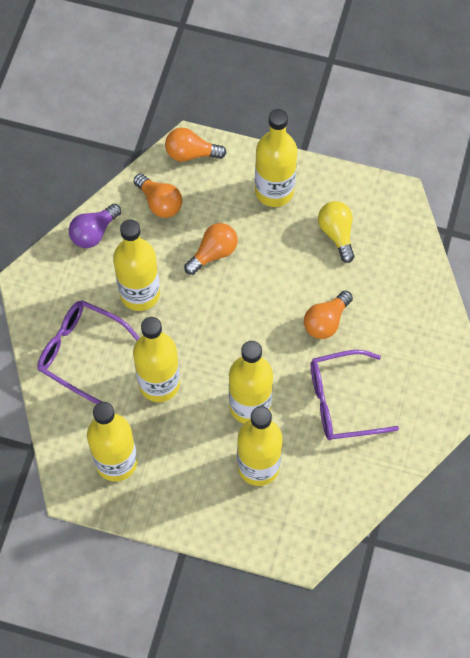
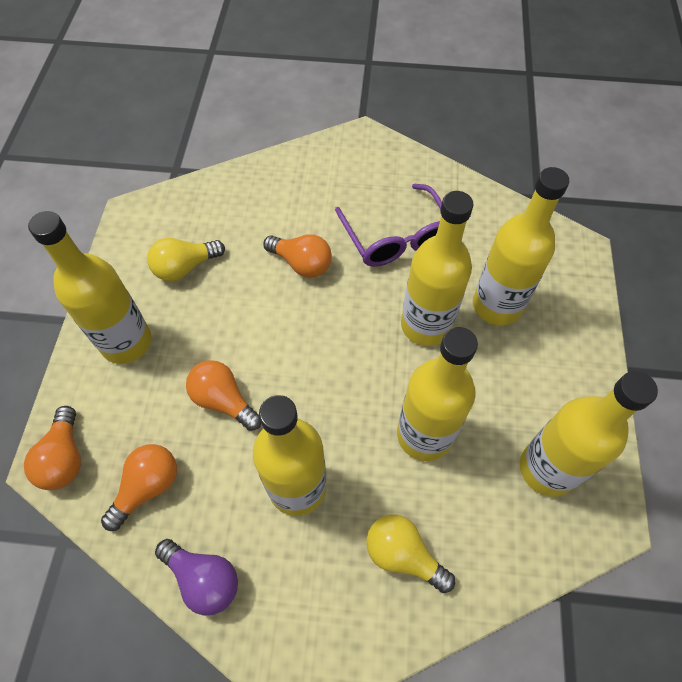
camera: 100 degrees left, 5 degrees down
purple glasses [37,300,140,404] -> yellow light bulb [366,515,455,593]

